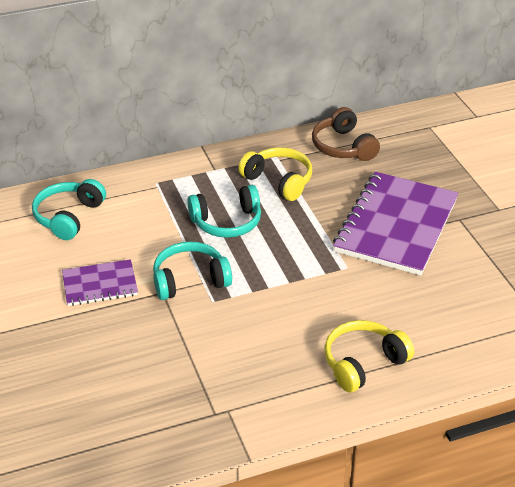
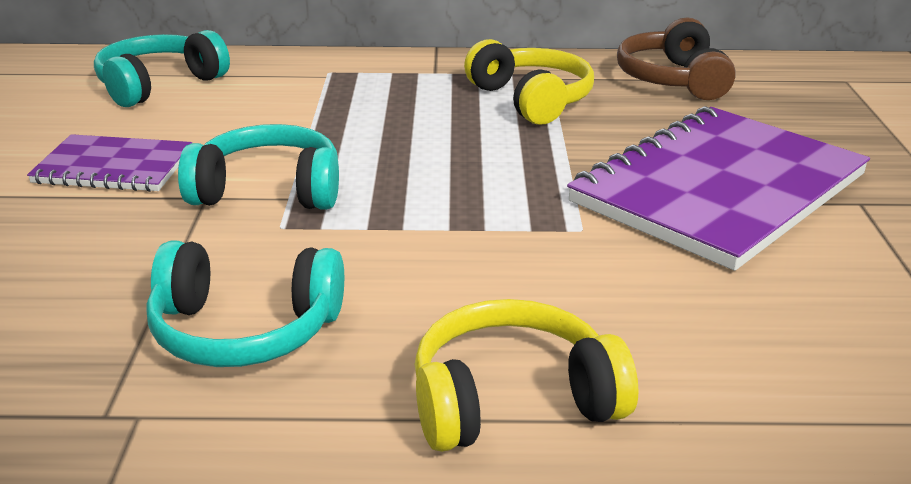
camera: 20 degrees right, 10 degrees down
turquoise headphones [188,185,261,238] -> turquoise headphones moved to [147,240,344,367]

